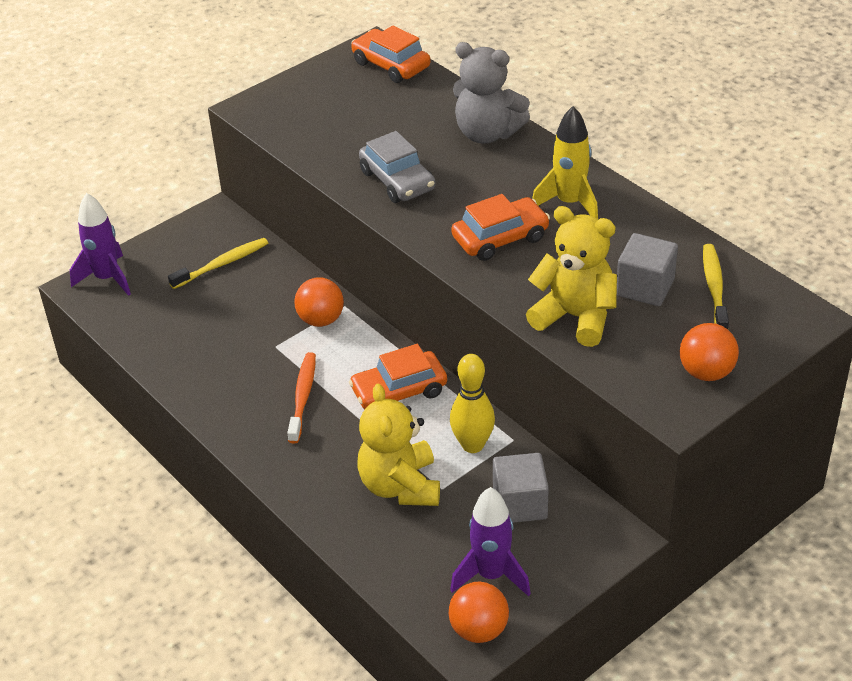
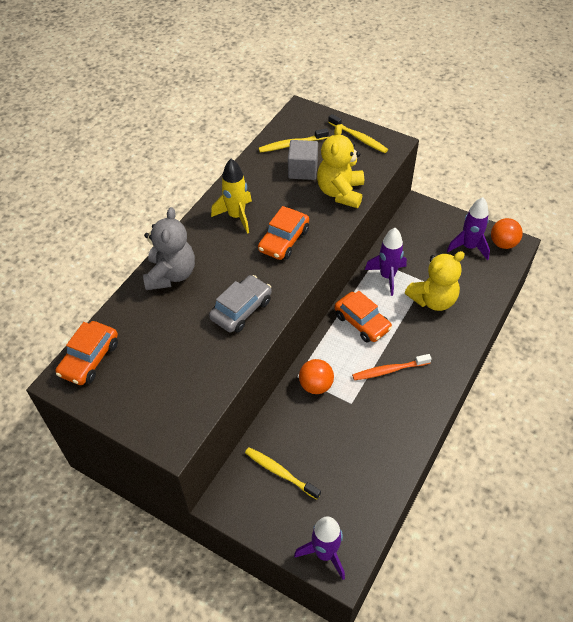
camera: 110 degrees left, 10 degrees up
yellow bowling pin [450,354,495,453] -> purple rocket [365,228,407,296]
orange car [451,194,550,261] -> orange car turned 105 degrees counterclockwise [258,206,309,260]
grey cube [493,453,549,523] -> none
orange ball [680,323,739,381] -> yellow toothbrush [328,114,388,153]

